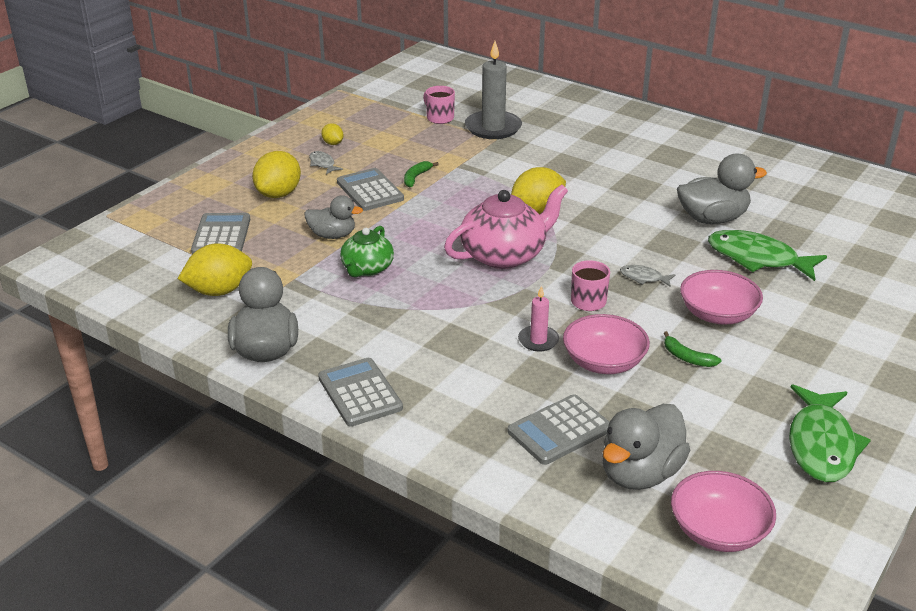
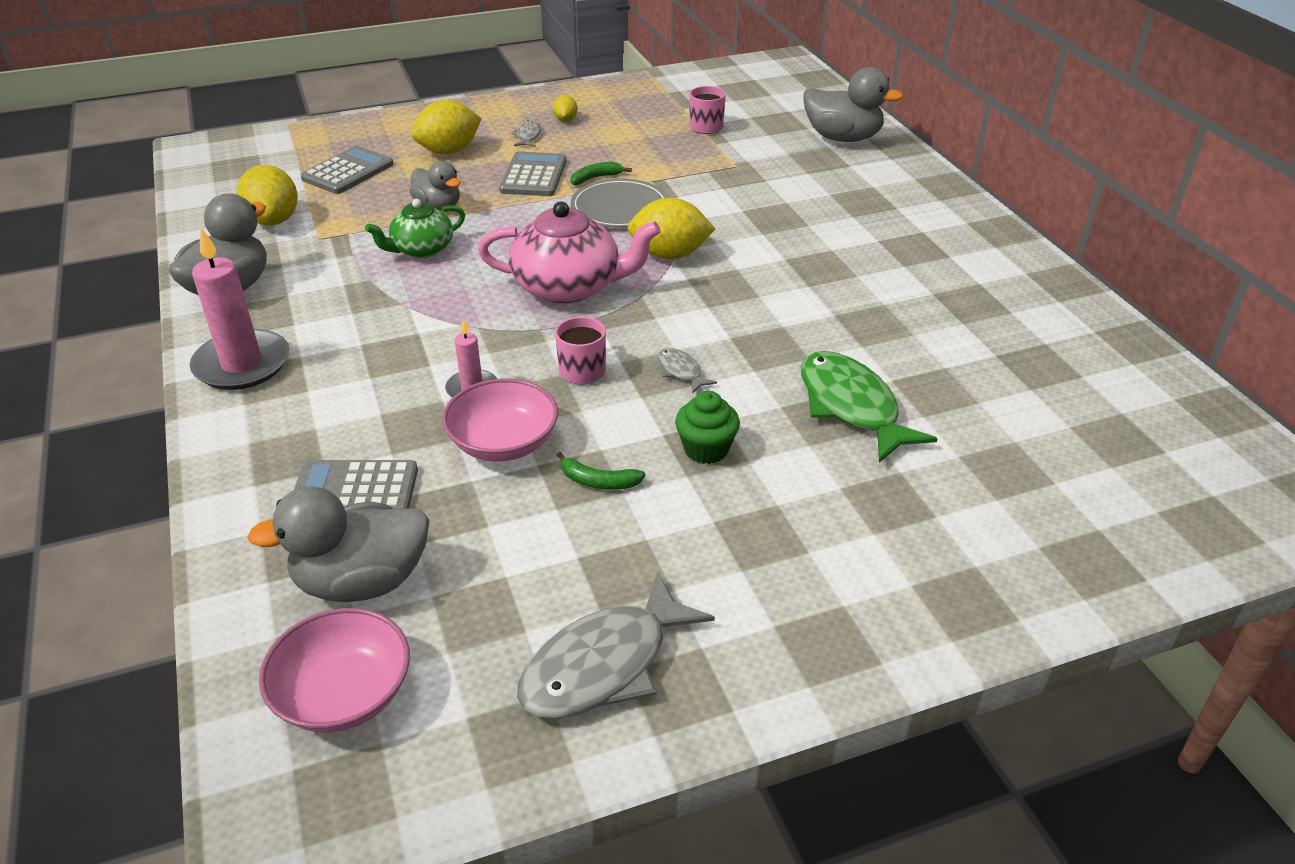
camera: 35 degrees right, 5 degrees up
yellow lemon [178,243,252,296] -> yellow lemon turned 60 degrees clockwise [237,165,298,226]
grey calculator [318,358,403,427] -> pink candle [190,228,289,390]
grey candle [465,41,522,139] -> none
green banana [664,331,722,367] -> green banana turned 60 degrees counterclockwise [557,452,646,490]
grey duck [677,154,767,224] -> grey duck moved to [803,67,903,142]
pink bowl [680,270,763,325] -> green cupcake [675,391,740,464]
green fish [789,384,871,482] -> grey fish [517,571,715,719]
none -> grey plate [571,178,668,228]

